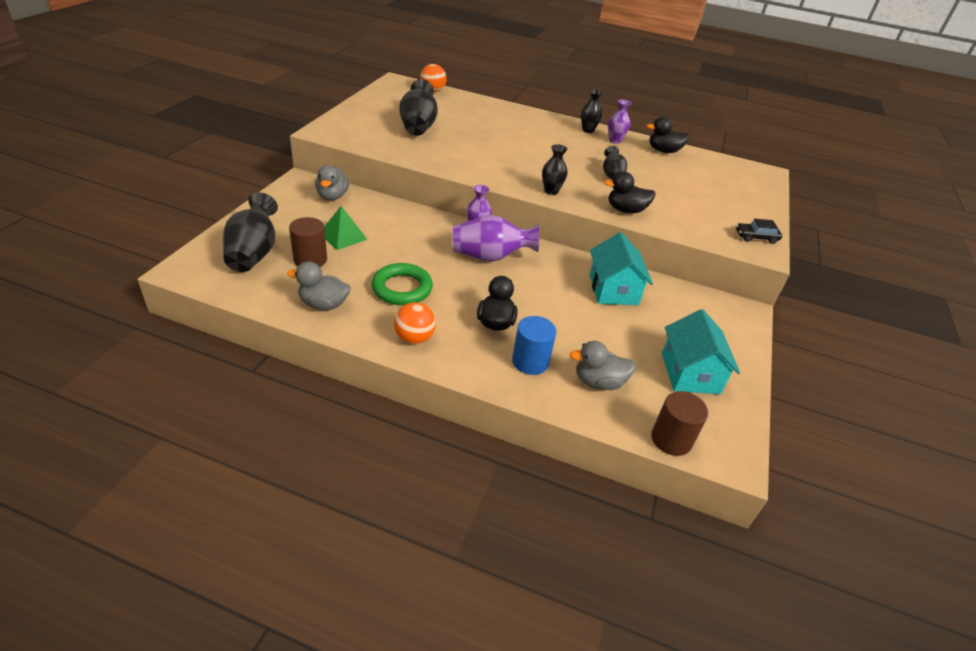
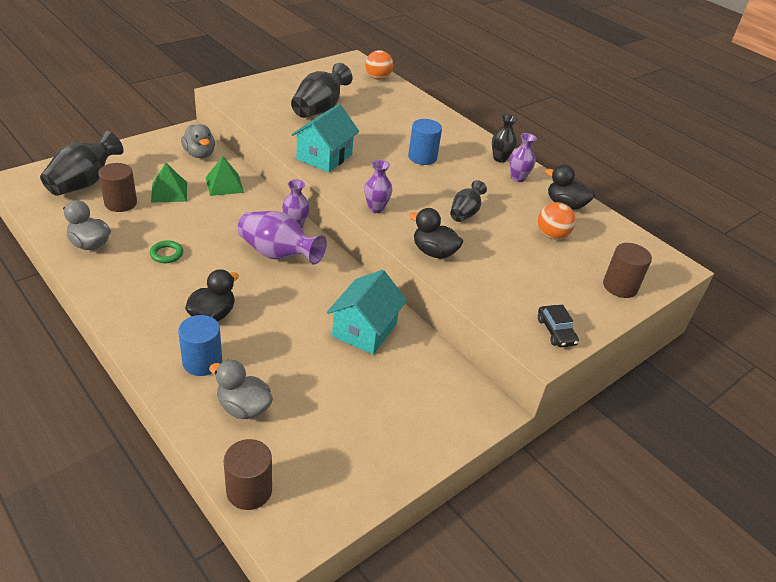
camera: 30 degrees right, 0 degrees up
grey duck [315,165,349,200] -> grey duck turned 60 degrees counterclockwise [181,124,215,158]
green ring [371,263,433,305] -> green ring [150,240,183,263], size x0.54
orange ball [394,302,436,344] -> orange ball moved to [538,202,576,239]
black vase [542,144,568,195] -> purple vase [364,160,392,213]
turquoise house [662,309,740,394] -> turquoise house moved to [291,104,359,172]
black car [736,219,782,244] -> black car turned 135 degrees counterclockwise [538,305,579,347]
none -> green pyramid [206,156,244,196]
none -> blue cylinder [408,119,442,165]
none -> brown cylinder [603,243,652,298]

